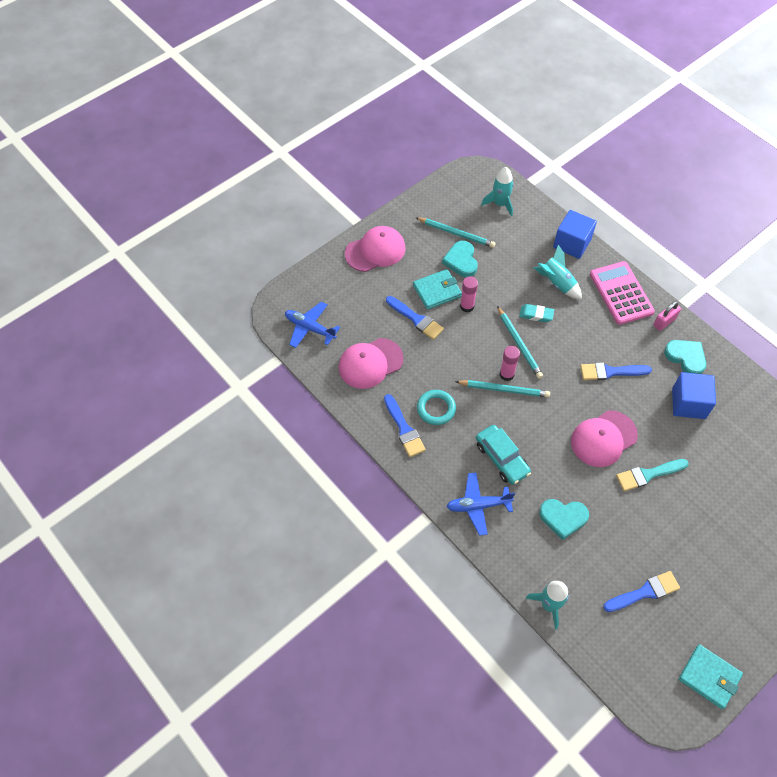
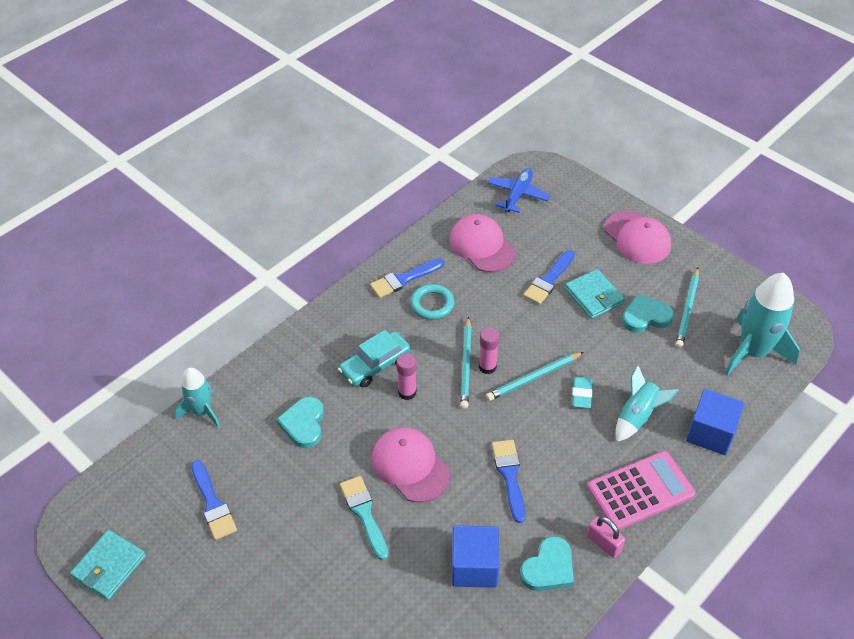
camera: 85 degrees right, 10 degrees down
blue plane [446,473,515,536] -> none
pink glue stick [460,276,478,313] -> pink glue stick moved to [396,353,416,400]
turquoise rocket [481,167,514,216] -> turquoise rocket [724,273,800,376], size x1.68

